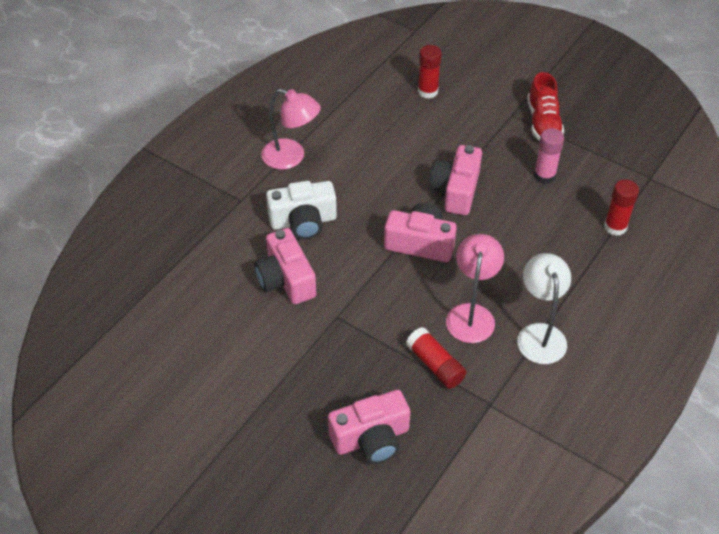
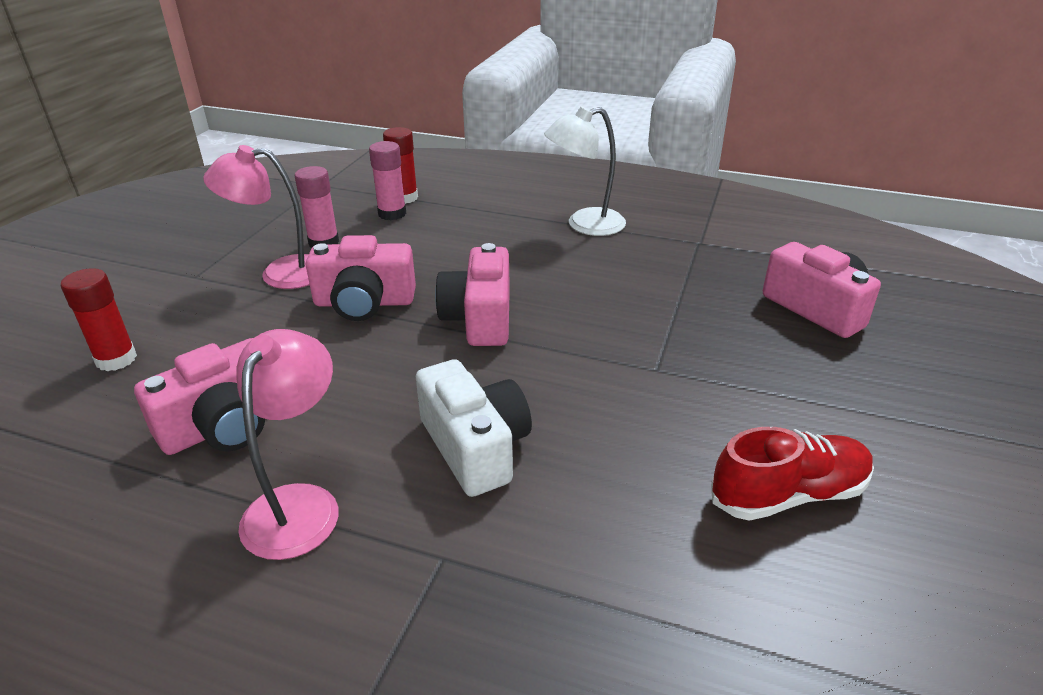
camera: 105 degrees left, 15 degrees down
pink camera [254,228,316,304] -> pink camera moved to [134,338,265,455]
red glue stick [406,327,467,389] -> none
pink lamp [446,234,504,343] -> pink lamp moved to [203,145,310,289]
red shoe [527,72,564,141] -> red shoe moved to [711,427,874,521]
none -> pink glue stick [369,141,406,220]

